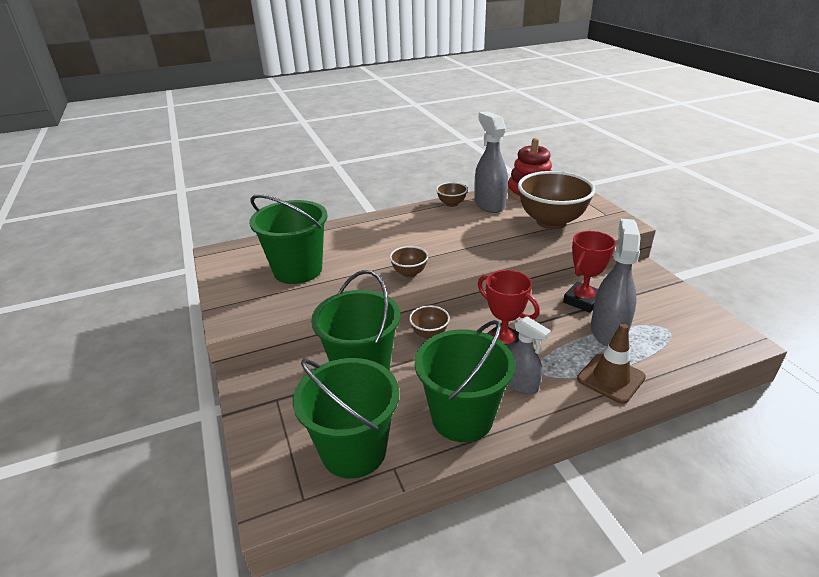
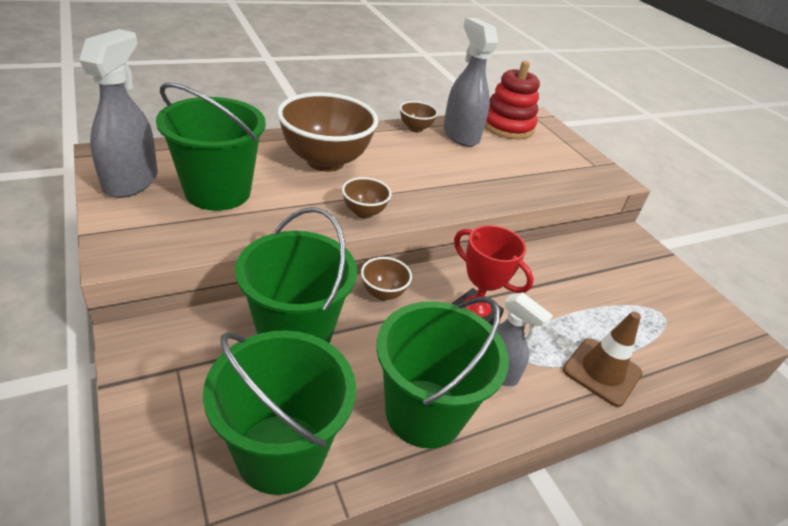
camera: 10 degrees left, 5 degrees up
brown bowl [518,171,595,229] -> brown bowl moved to [277,92,378,172]
red trophy [563,231,616,313] -> none
grey spray bottle [591,218,641,346] -> grey spray bottle moved to [79,29,158,198]

